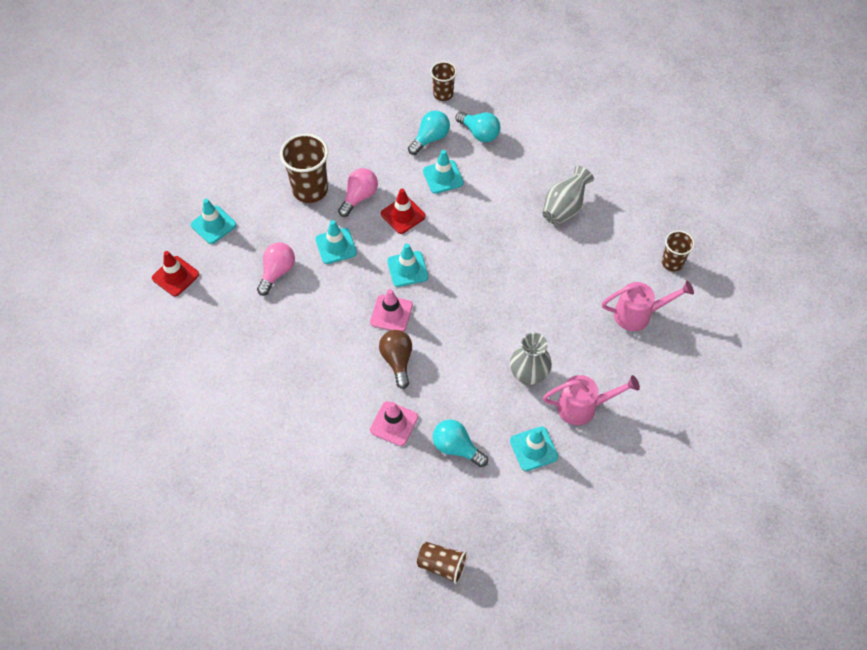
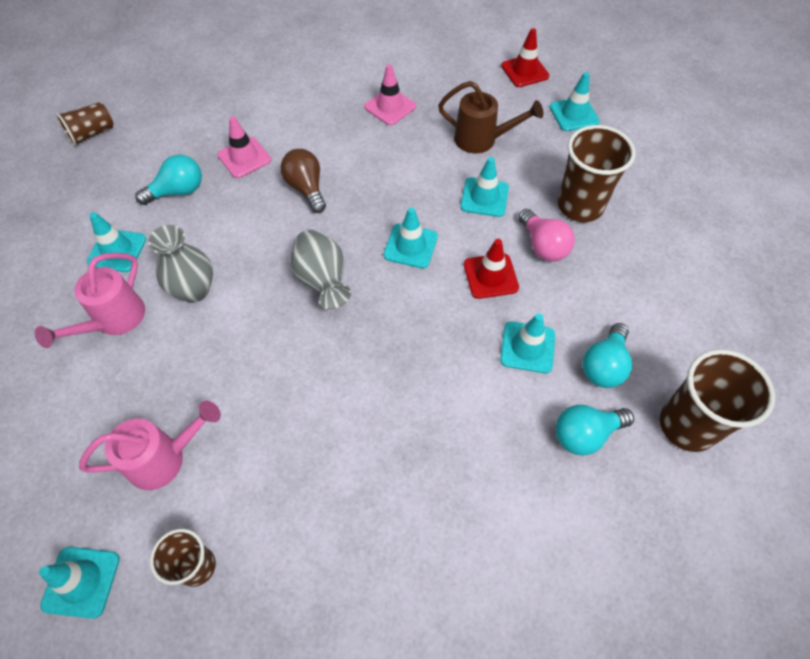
camera: 120 degrees right, 0 degrees up
pink light bulb [257,242,295,296] -> brown watering can [438,81,543,153]
pink traffic cone [370,289,413,332] -> pink traffic cone moved to [364,64,416,125]
brown light bulb [379,330,412,389] -> brown light bulb turned 135 degrees counterclockwise [281,149,326,213]
turquoise light bulb [408,110,450,155] -> turquoise light bulb turned 45 degrees clockwise [582,323,632,388]
brown cup [430,61,457,101] -> brown cup [660,349,775,452], size x1.69
grey vase [542,166,594,225] -> grey vase moved to [291,230,351,309]
pink watering can [602,281,694,331] -> pink watering can turned 135 degrees counterclockwise [79,401,221,490]
none -> turquoise traffic cone [39,547,120,619]

